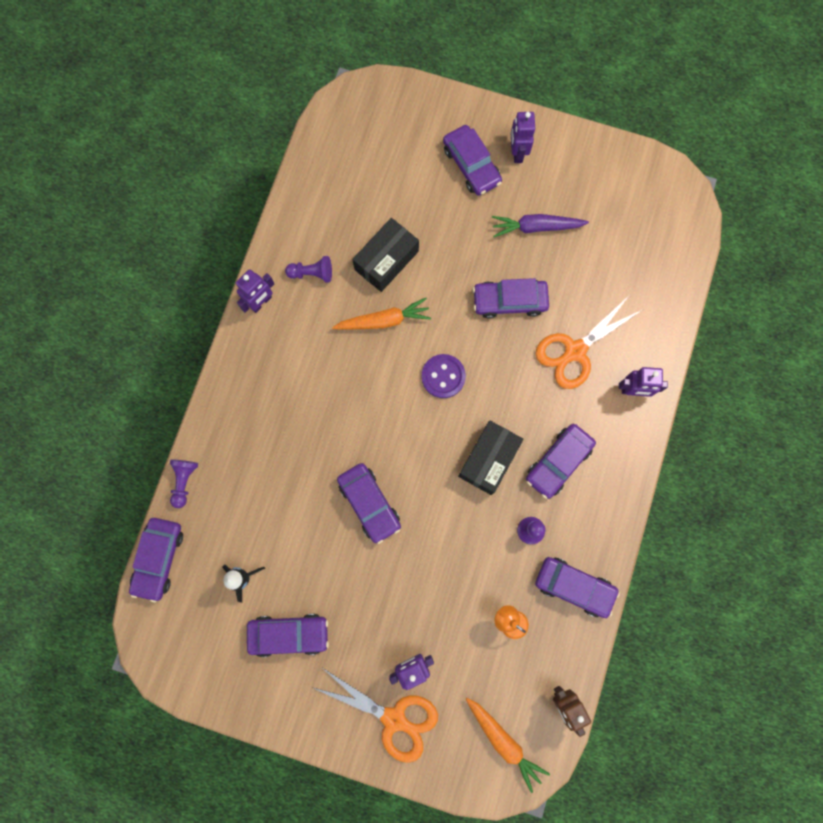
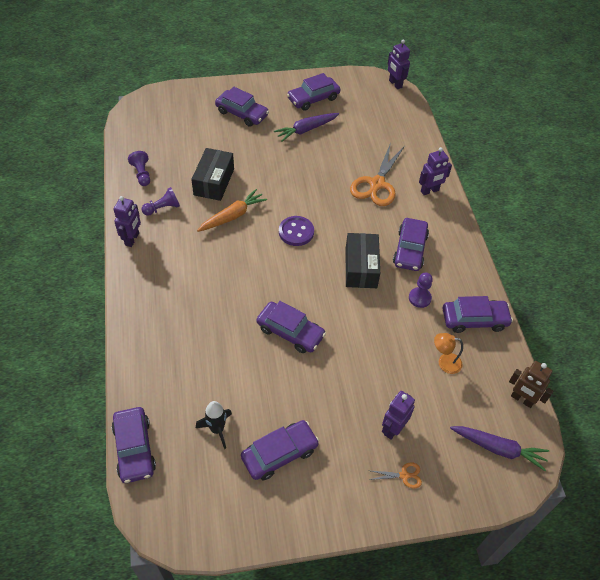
camera: 30 degrees left, 25 degrees down
purple pawn [170,460,198,508] -> purple pawn moved to [128,151,150,186]
orange scissors [314,668,438,763] -> orange scissors [368,462,422,489], size x0.44
orange carrot [466,698,550,793] -> purple carrot [450,426,549,471]
purple car [473,278,549,319] -> purple car moved to [287,73,340,111]
purple robot [511,112,535,163] -> purple robot moved to [388,40,410,89]

